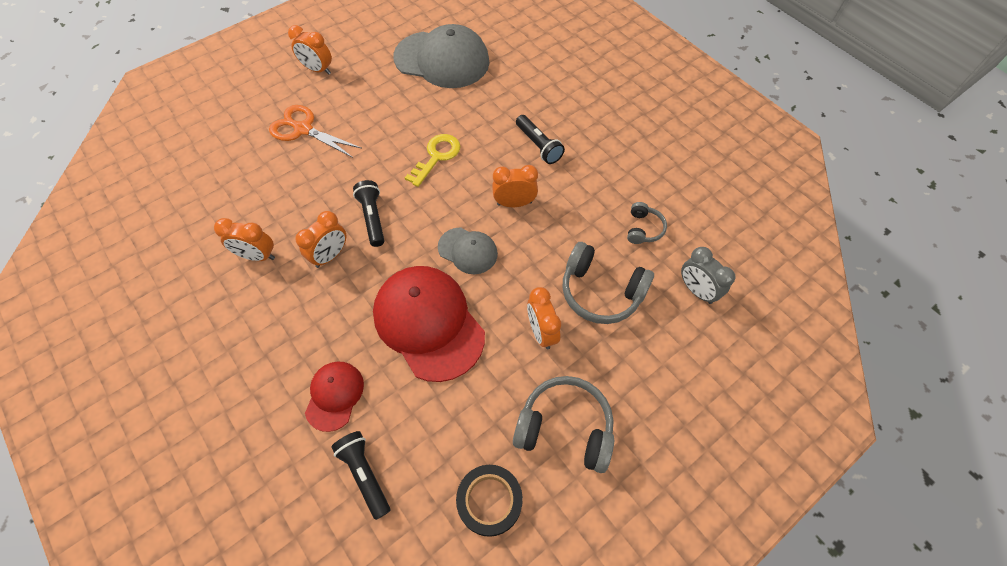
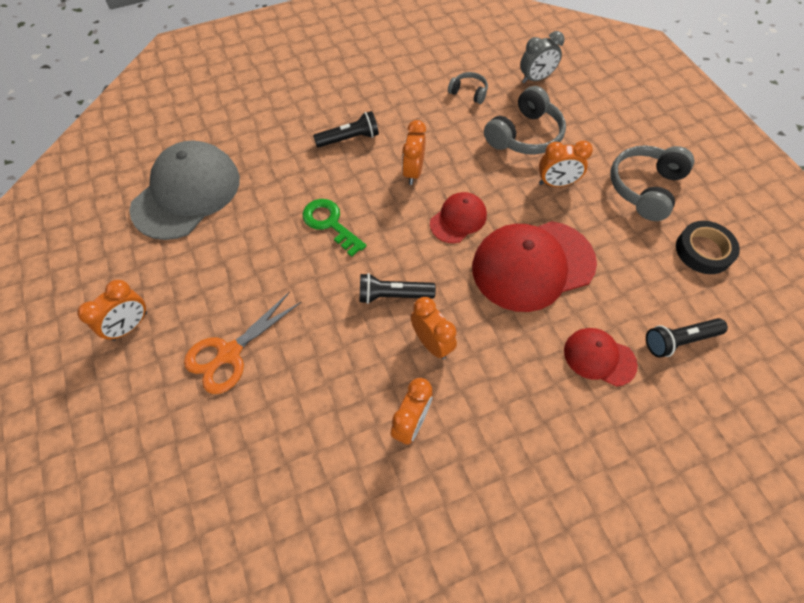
camera: 75 degrees left, 0 degrees up
yellow key [405,134,461,187] -> green key [303,199,366,257]
grey cap [438,227,498,274] -> red cap [430,192,487,243]

